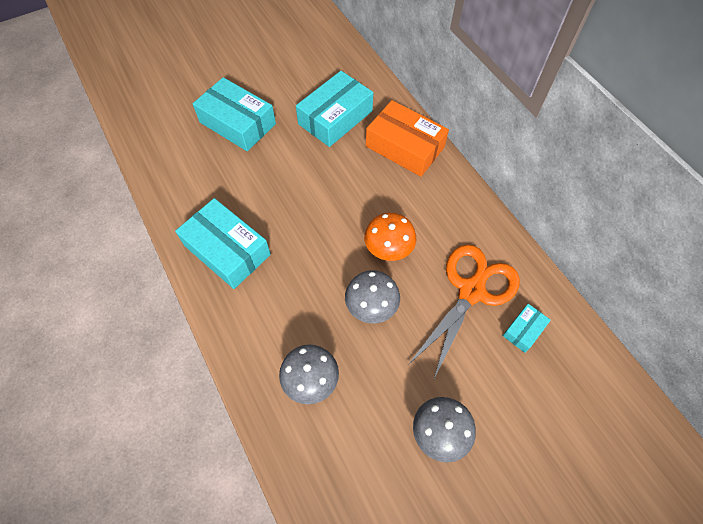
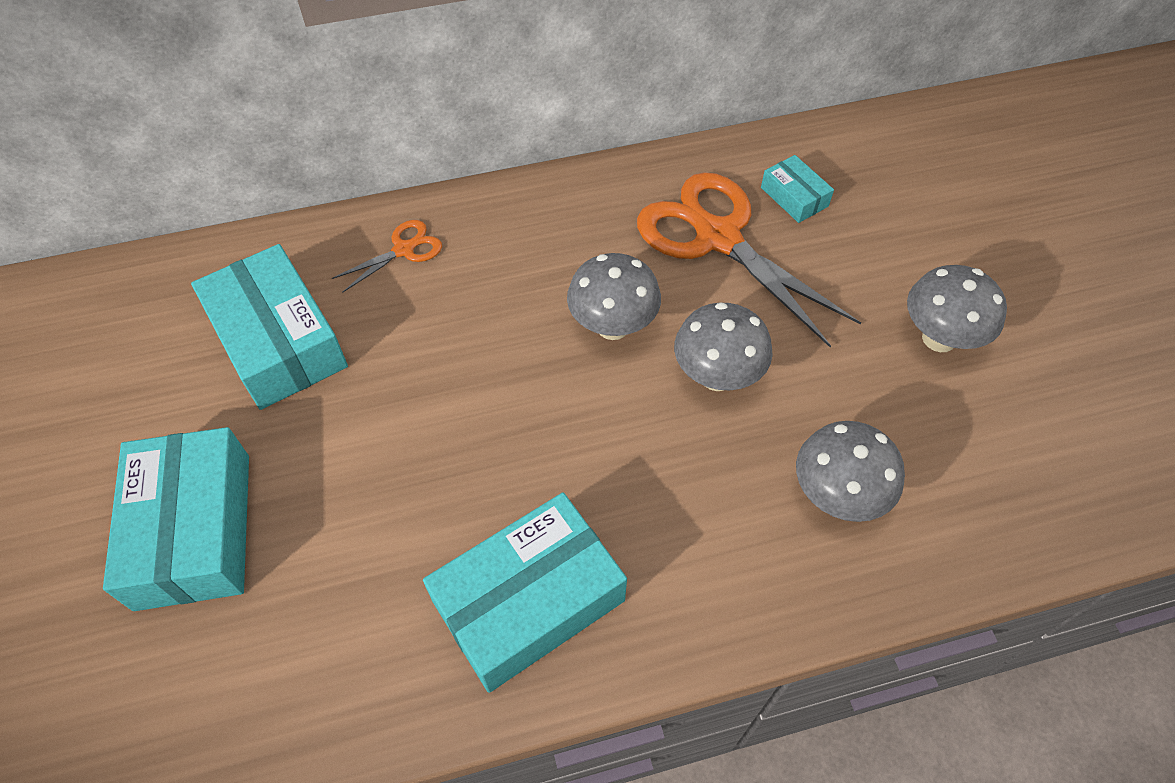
camera: 75 degrees left, 5 degrees down
turquoise box [193,77,276,151] -> turquoise box turned 60 degrees counterclockwise [103,427,249,611]
orange mushroom [364,213,416,261] -> grey mushroom [567,253,661,340]
orange box [366,100,449,177] -> orange scissors [332,220,442,293]

